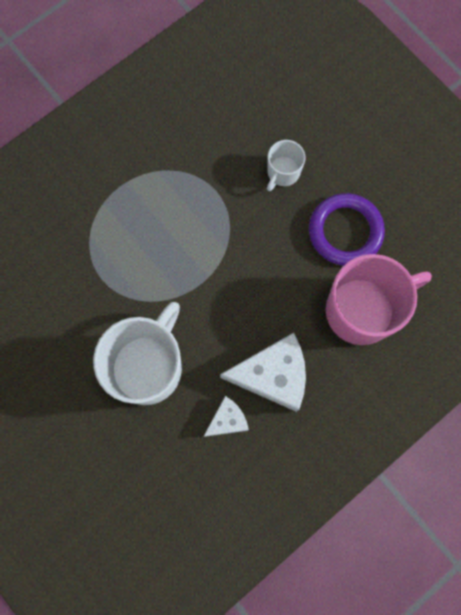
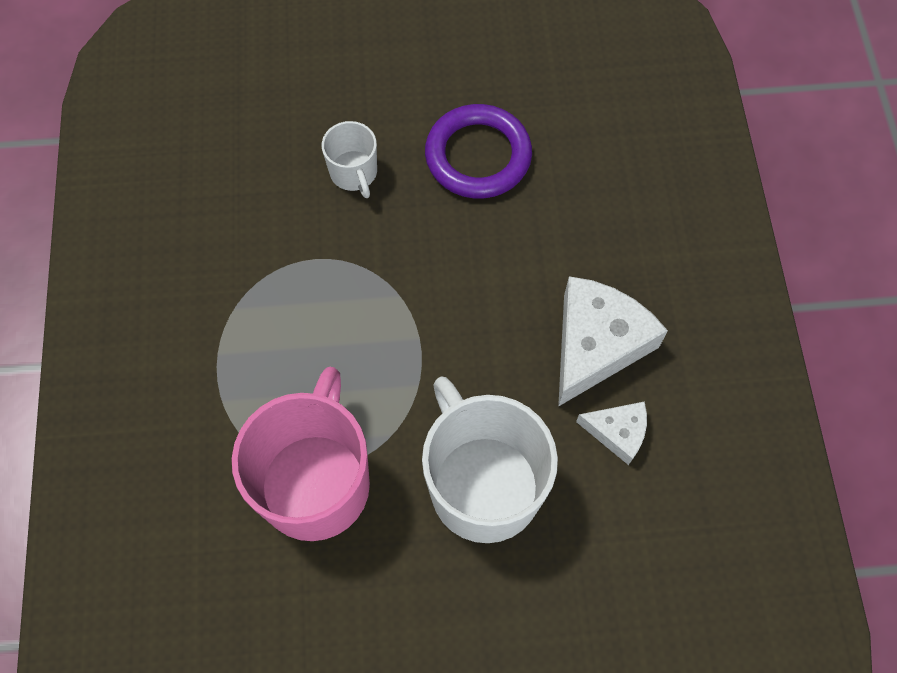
camera: 55 degrees left, 10 degrees down
white cheese [204,396,249,437] -> white cheese turned 105 degrees clockwise [576,401,647,465]
pink mug [326,254,432,345] -> pink mug moved to [232,366,370,541]

